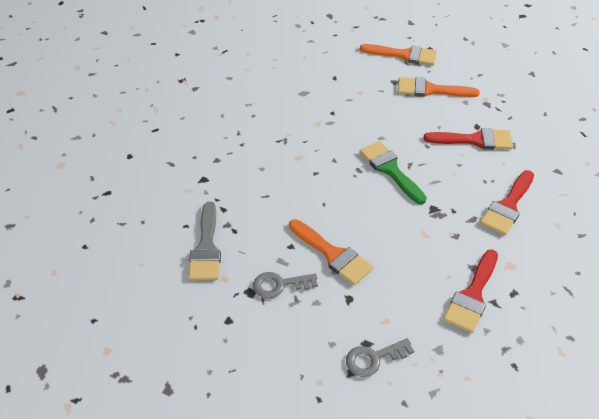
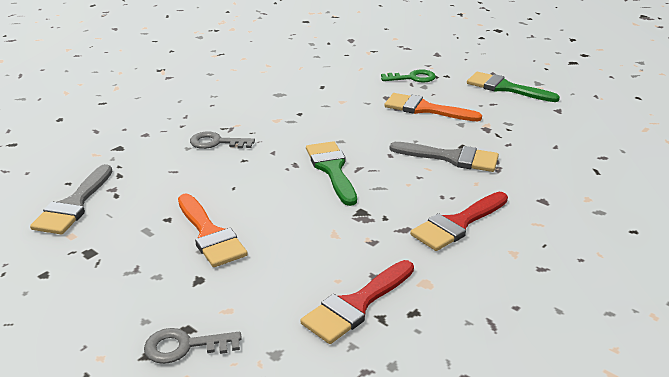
camera: 15 degrees right, 15 degrees down
grey key [253,272,318,298] -> grey key moved to [190,132,255,149]
orange brush [360,44,437,65] -> green key [381,69,436,83]
red brush [423,128,513,150] -> grey brush [390,142,499,172]
none -> green brush [467,72,560,102]

